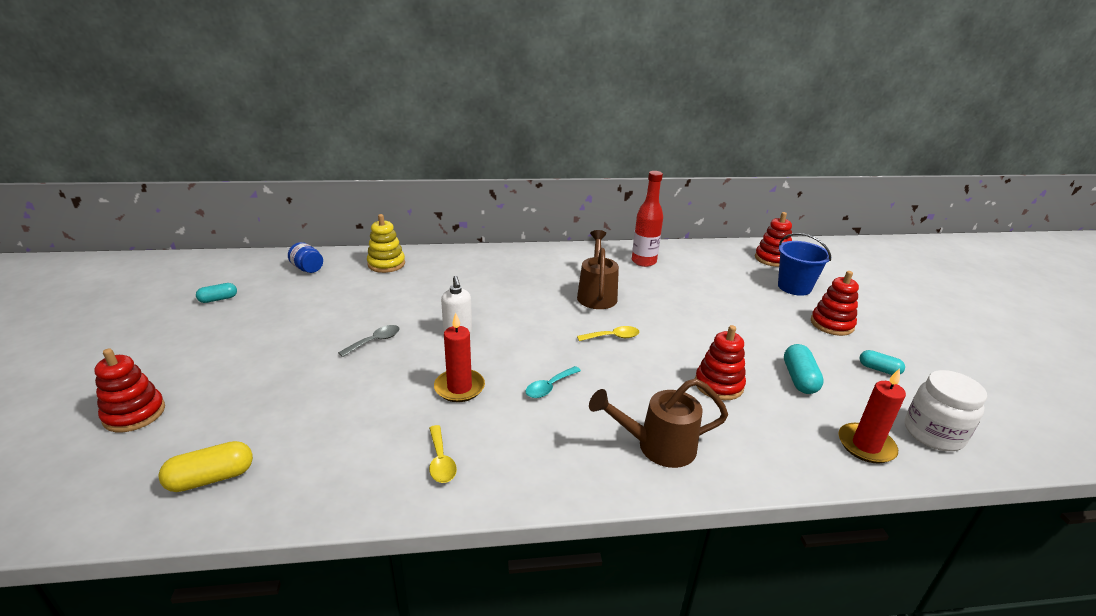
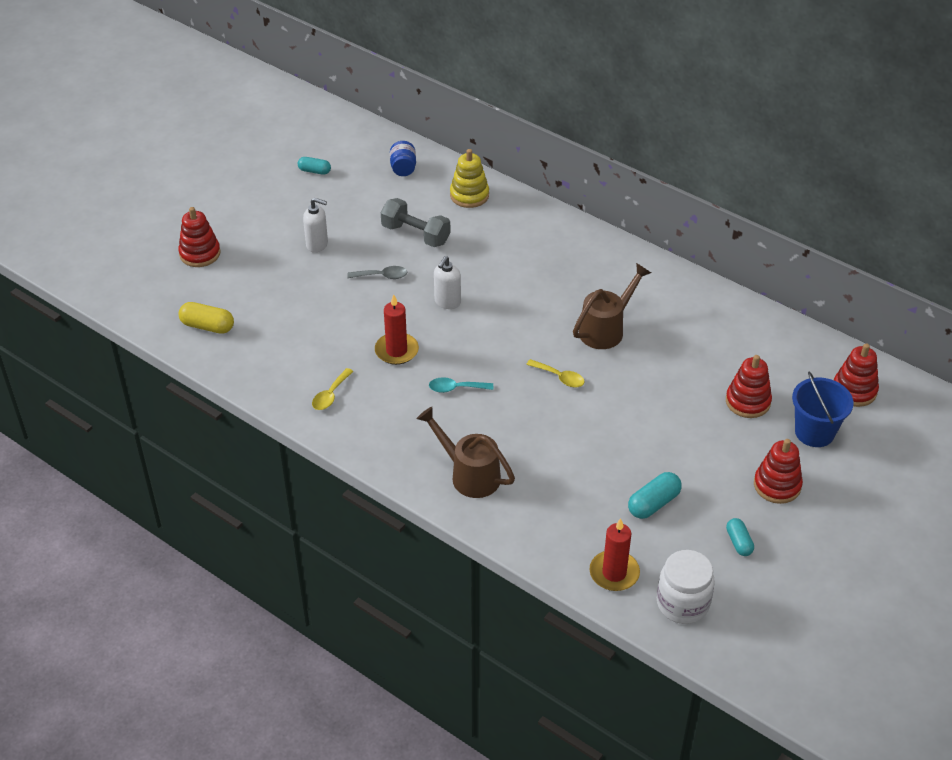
camera: 45 degrees right, 15 degrees up
red bottle [632,171,663,267] -> none
red stacking toy [695,325,746,400] -> red stacking toy moved to [726,355,772,418]
none -> white soap dispenser [303,198,328,253]
none -> grey dumbbell [381,198,450,247]

